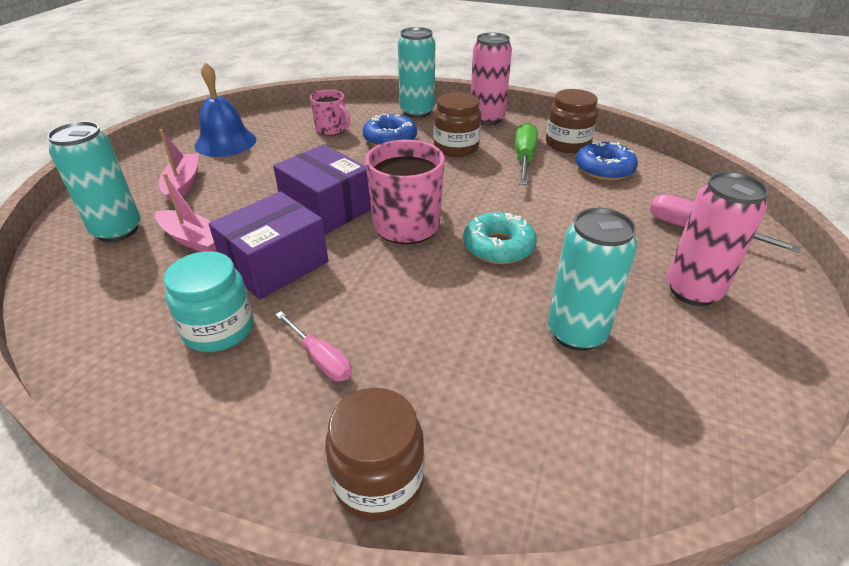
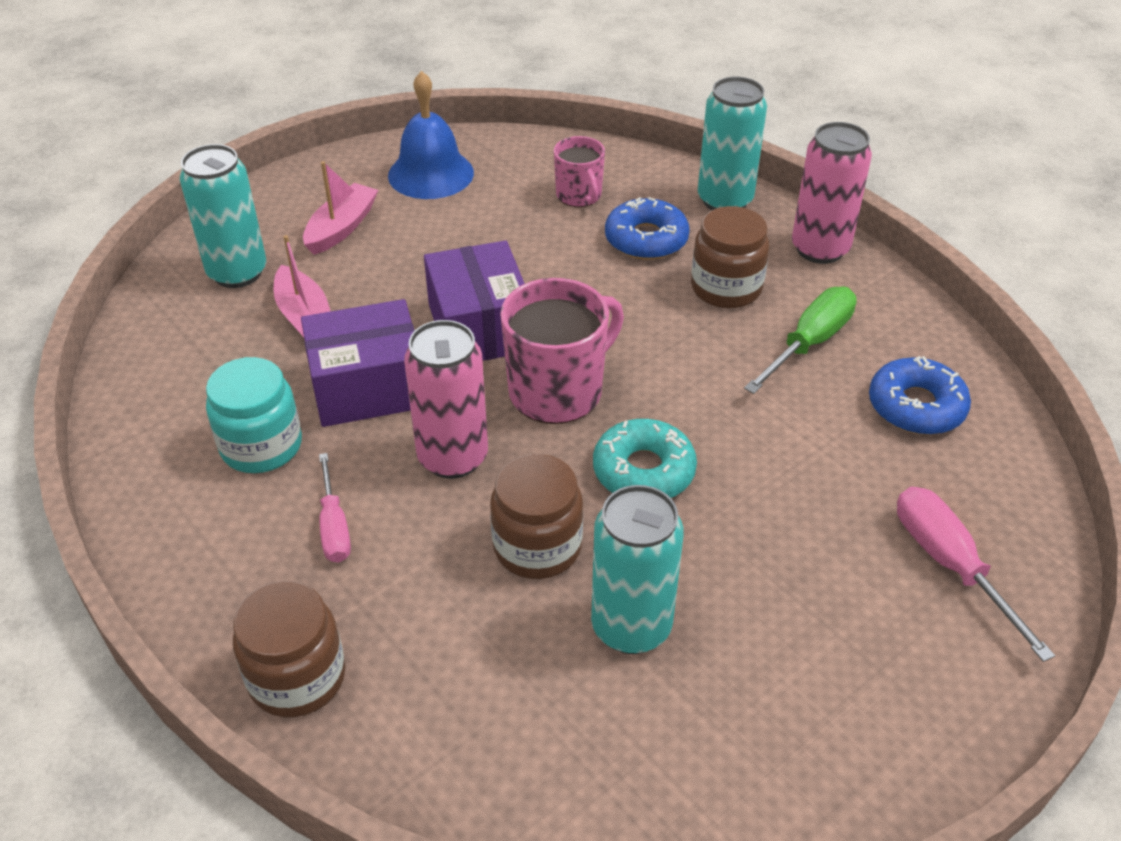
camera: 30 degrees right, 5 degrees up
brown jar [546,89,598,153] -> brown jar moved to [490,454,583,579]
pink can [667,172,769,306] -> pink can moved to [404,320,488,479]

